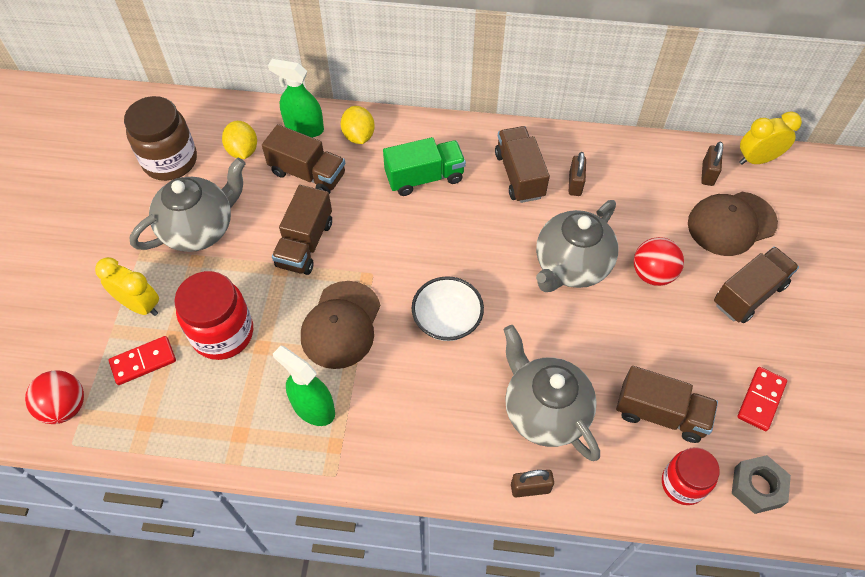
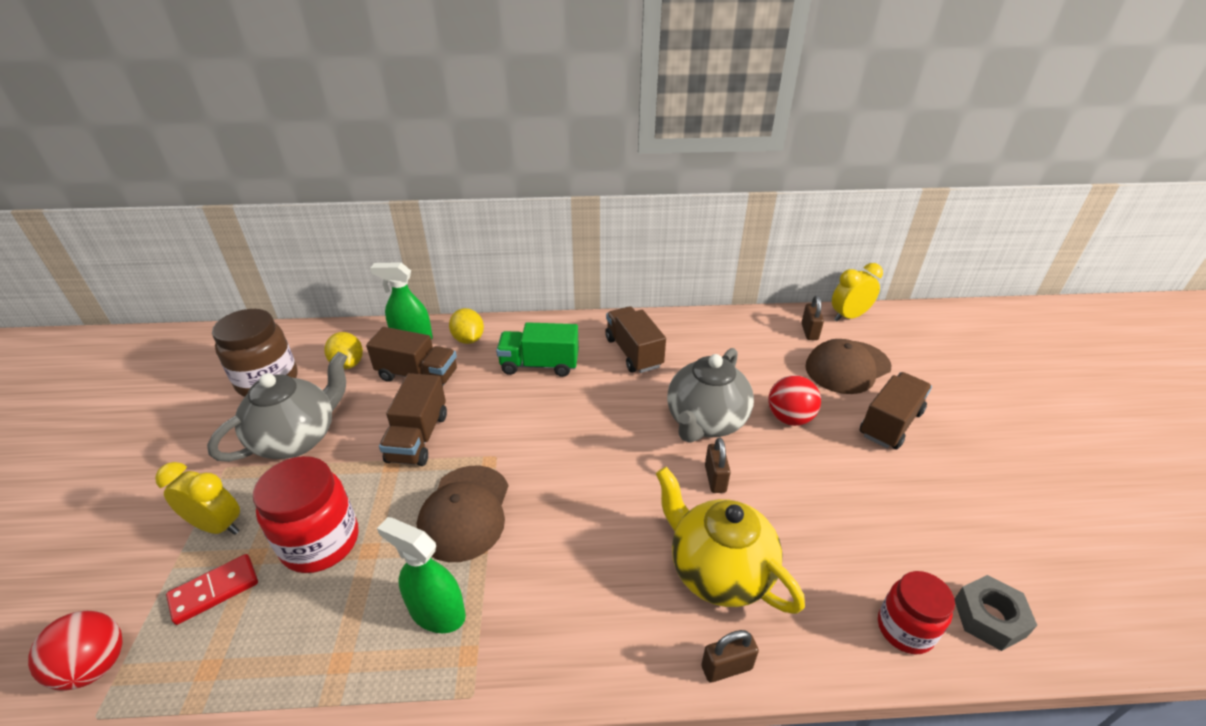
camera: 10 degrees left, 20 degrees down
green truck [383,137,466,196] -> green truck turned 150 degrees counterclockwise [496,322,579,377]
white bowl [412,276,484,341] -> none
grey teapot [503,325,600,461] -> yellow teapot [656,467,805,614]
brown padlock [569,152,586,196] -> brown padlock moved to [705,437,731,493]
brown truck [616,366,718,443] -> none
red domino [737,367,787,431] -> none

